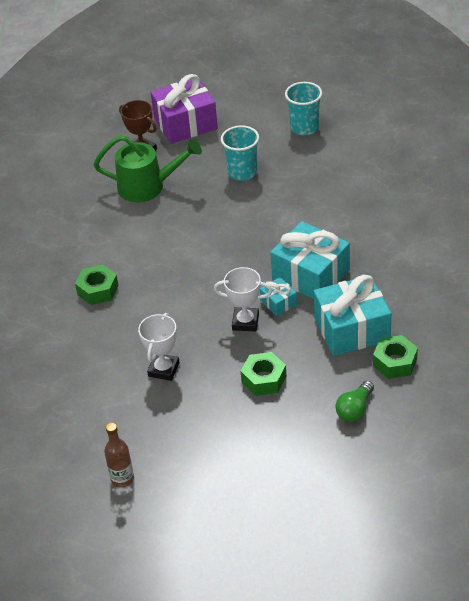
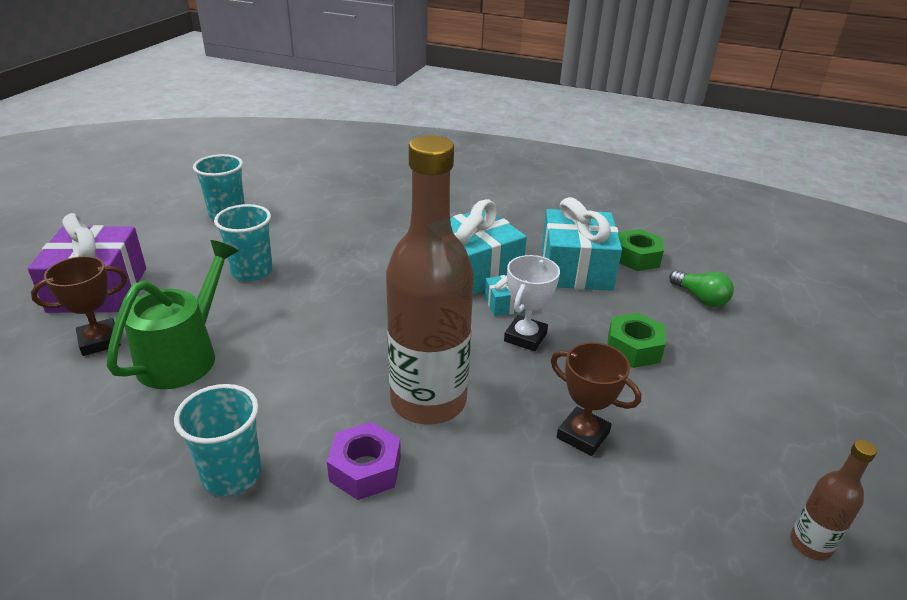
camera: 75 degrees left, 10 degrees down
green nut [75,264,119,305] -> purple nut [327,422,401,500]
white trophy [138,313,180,381] -> brown trophy [551,342,641,456]
none -> turquoise cup [174,384,262,496]
none -> brown bottle [386,135,474,425]

